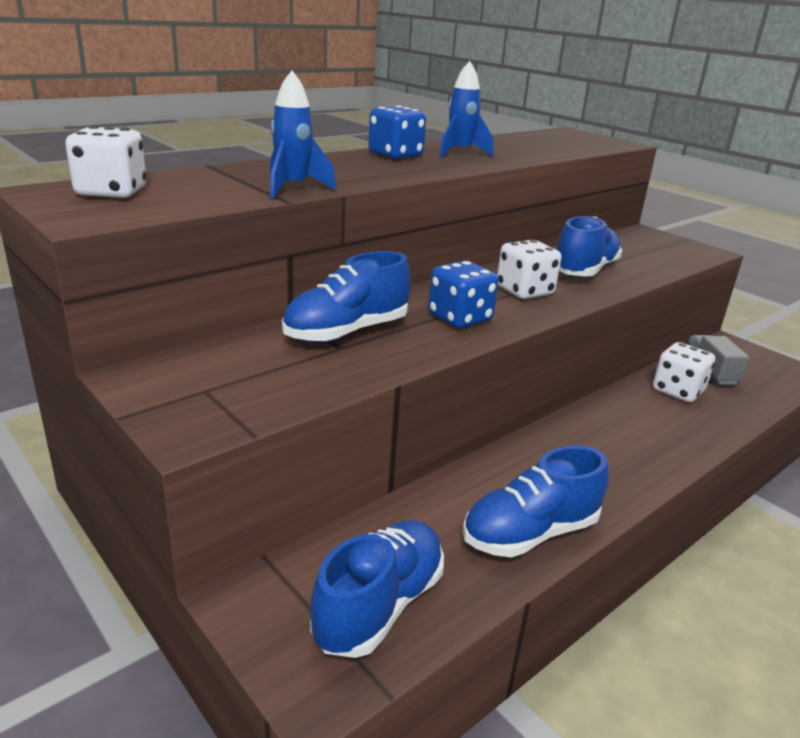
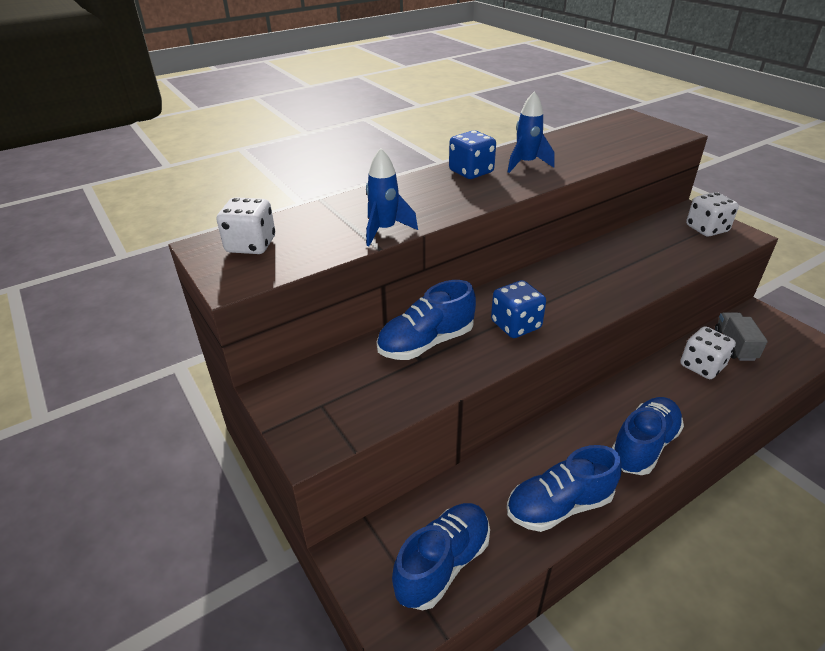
camera: 10 degrees right, 10 degrees up
white dice [497,240,561,299] -> white dice moved to [686,192,739,237]
blue shoe [557,216,623,276] -> blue shoe moved to [612,397,684,475]

